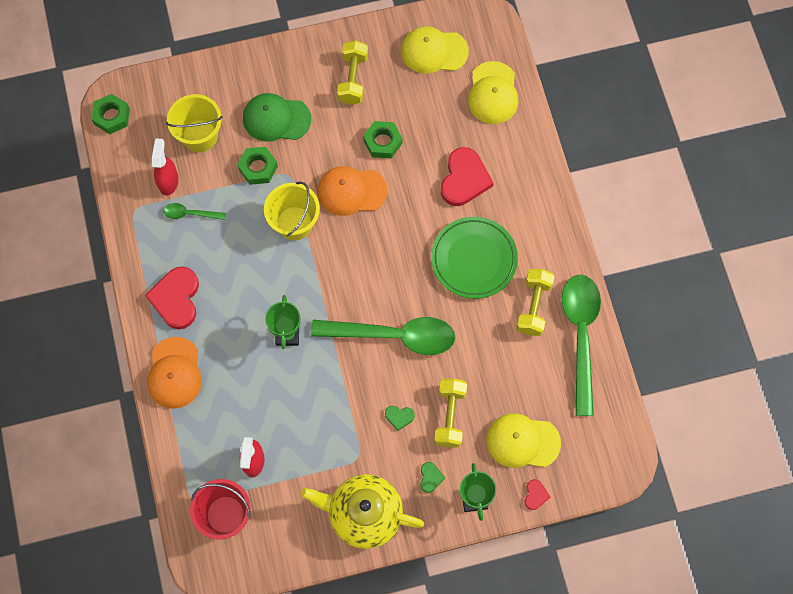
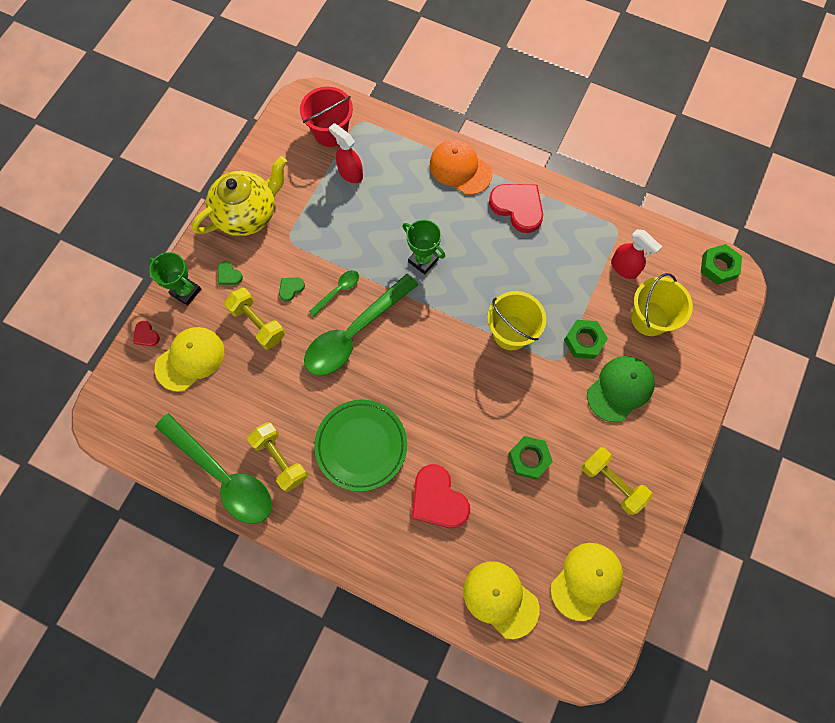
camera: 130 degrees right, 0 degrees up
green spoon [163,203,226,220] -> green spoon moved to [309,270,359,316]
orange cap [317,166,388,216] -> none

